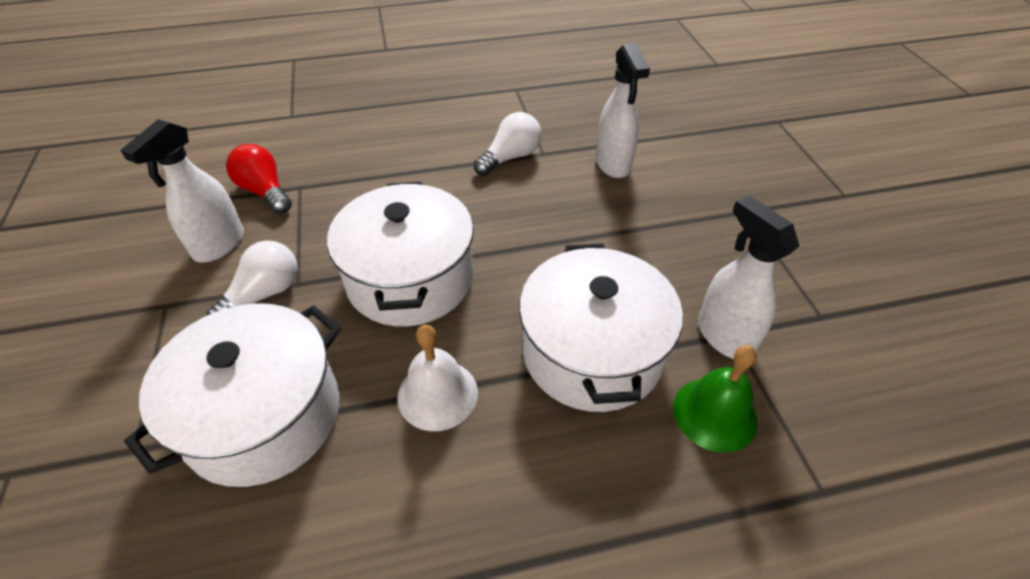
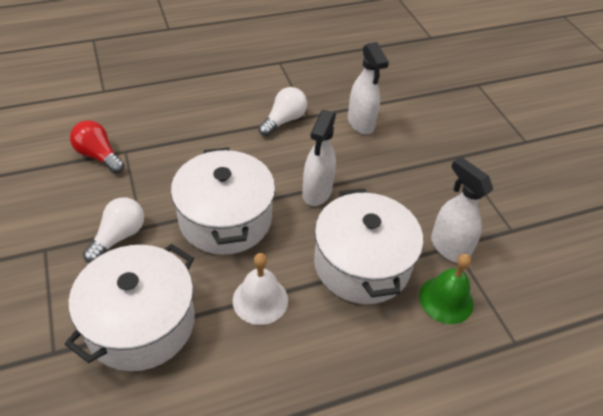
camera: 10 degrees left, 0 degrees up
white spray bottle [120,119,244,262] -> white spray bottle moved to [302,109,336,206]

